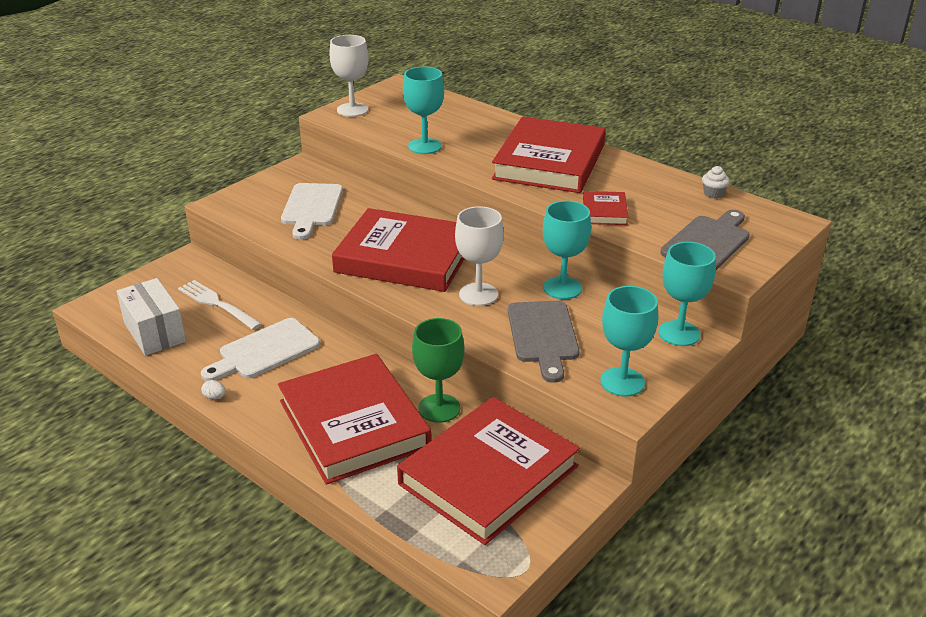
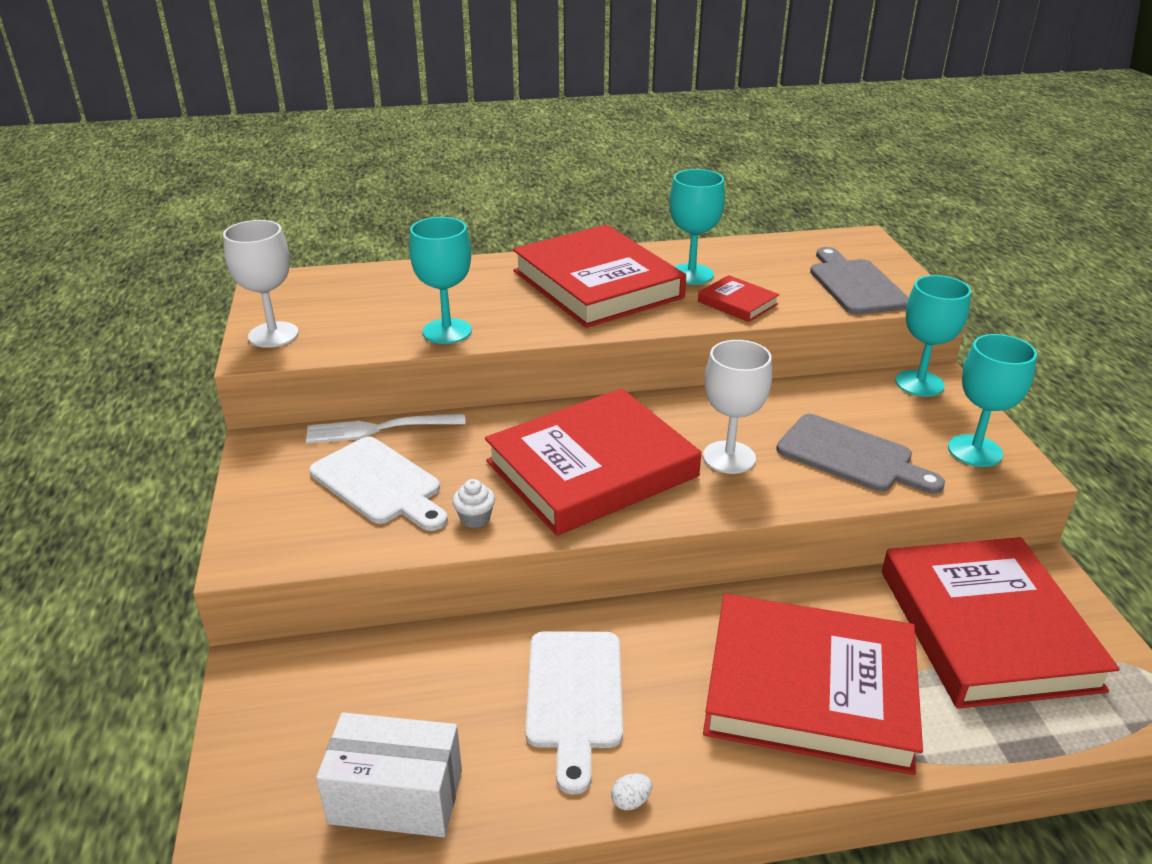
camera: 50 degrees left, 0 degrees up
white fork [178,280,262,330] -> white fork moved to [306,414,466,444]
green goblet [412,318,465,423] -> none
turquoise goblet [543,201,591,299] -> turquoise goblet moved to [670,169,725,285]
white cupcake [702,166,730,199] -> white cupcake moved to [452,479,495,528]

